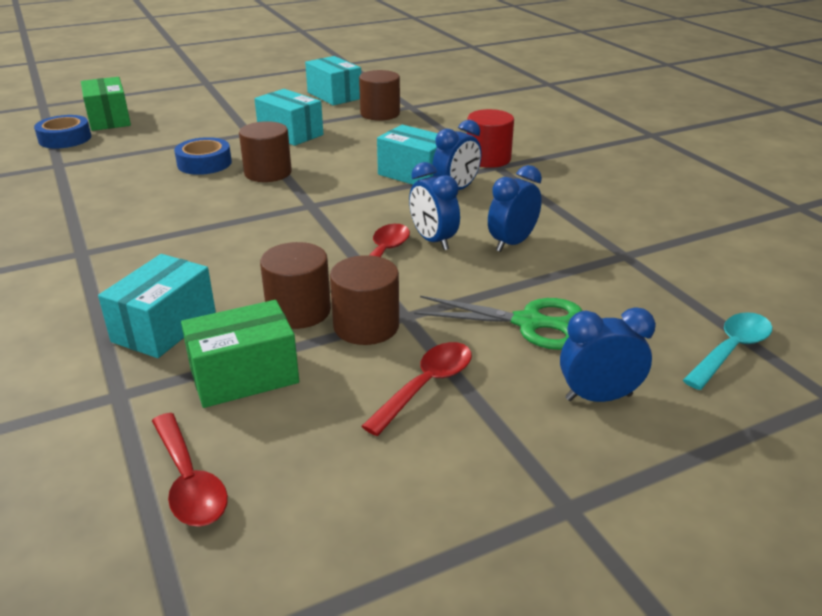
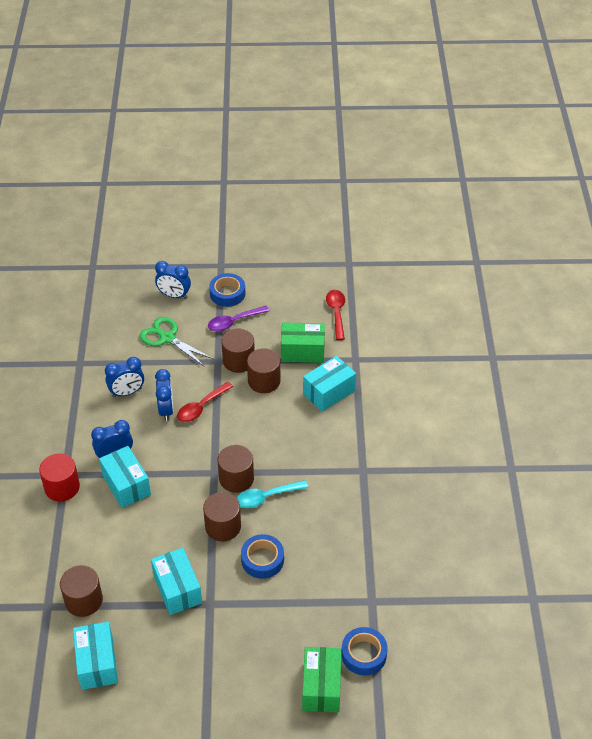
camera: 155 degrees left, 15 degrees up
red spoon [361,342,472,436] -> purple spoon [208,306,269,332]
turquoise spoon [683,312,772,390] -> turquoise spoon moved to [237,480,308,508]
none -> blue tape [209,273,245,307]
none -> brown cylinder [218,445,254,493]

